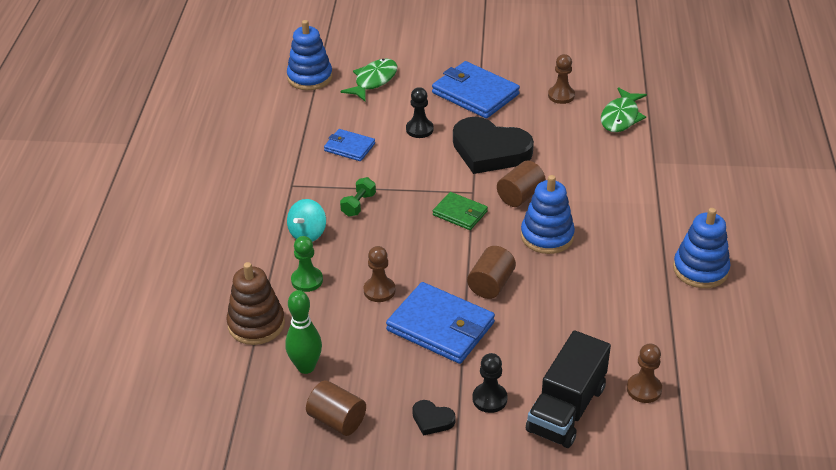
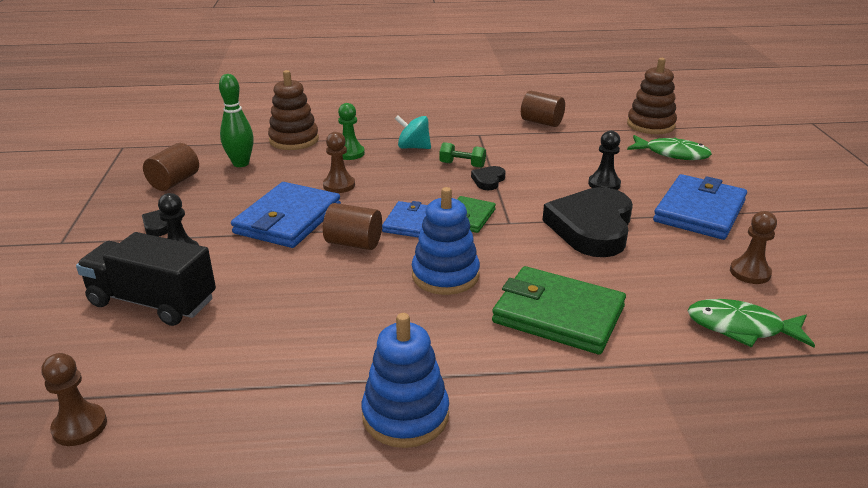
camera: 80 degrees right, 10 degrees down
blue stacking toy [287,20,333,90] -> brown stacking toy [627,58,677,134]
blue wallet [324,129,375,161] -> blue wallet moved to [382,201,428,238]
brown cylinder [497,161,546,207] -> brown cylinder moved to [521,91,565,127]
brown pawn [627,343,662,403] -> brown pawn moved to [41,353,107,446]
none -> black heart [471,166,506,190]
none -> green wallet [492,266,626,355]

